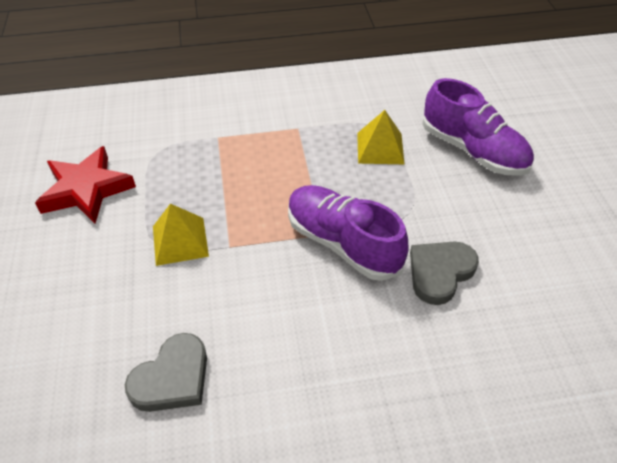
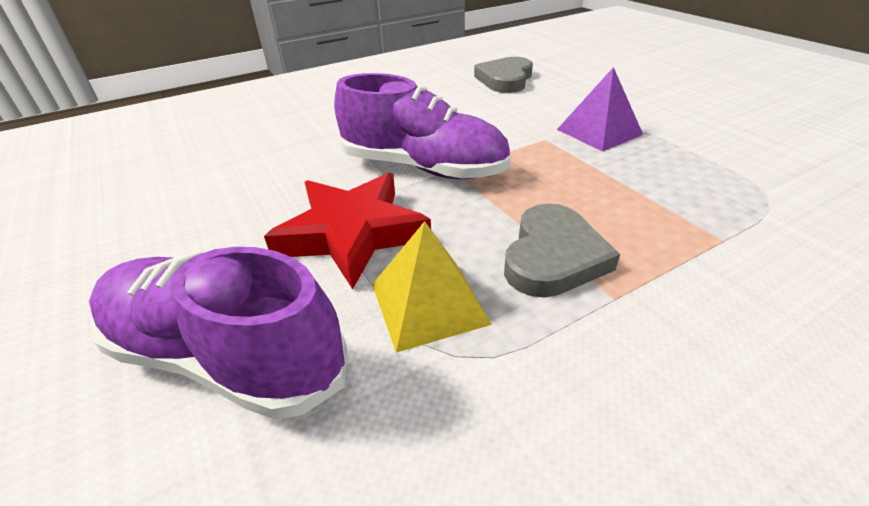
camera: 160 degrees right, 10 degrees down
red star [35,146,136,224] -> red star moved to [264,173,431,289]
yellow pyramid [153,204,209,266] -> purple pyramid [557,67,643,152]
grey heart [410,242,479,305] -> grey heart moved to [504,203,620,298]

